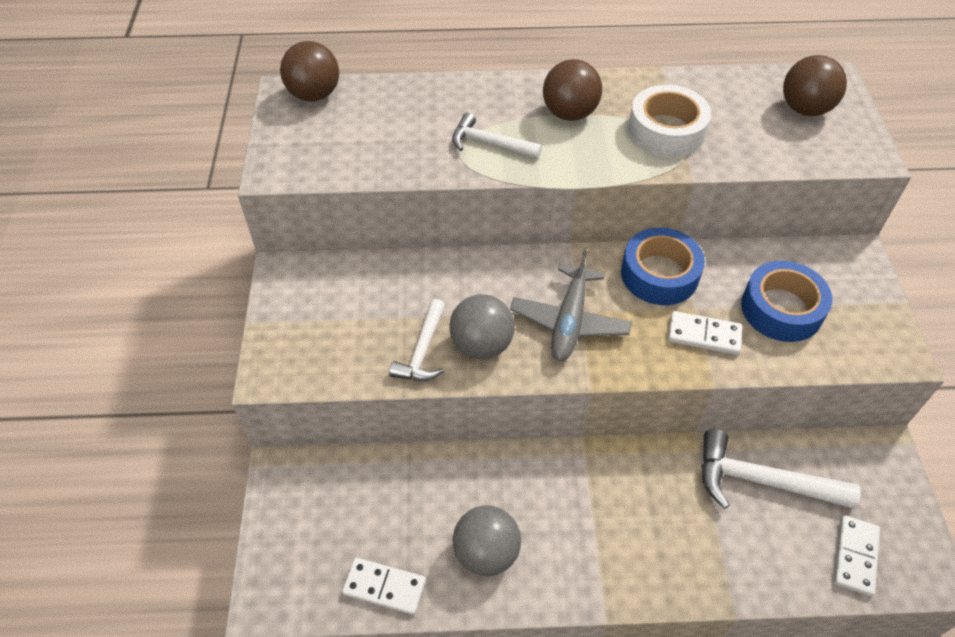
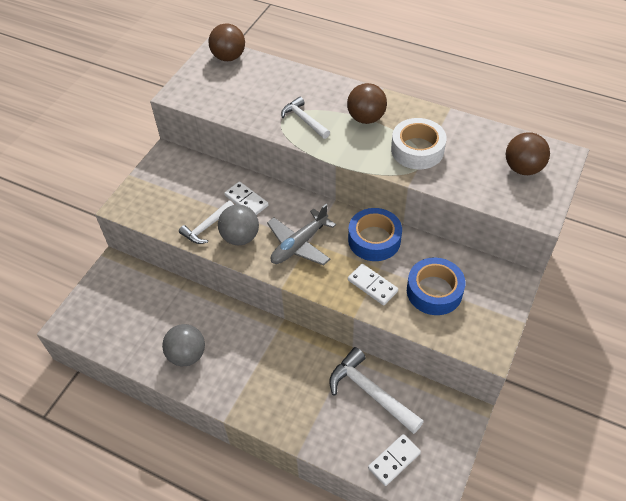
camera: 30 degrees right, 0 degrees up
white domino [342,558,426,615] -> white domino moved to [224,181,268,215]

